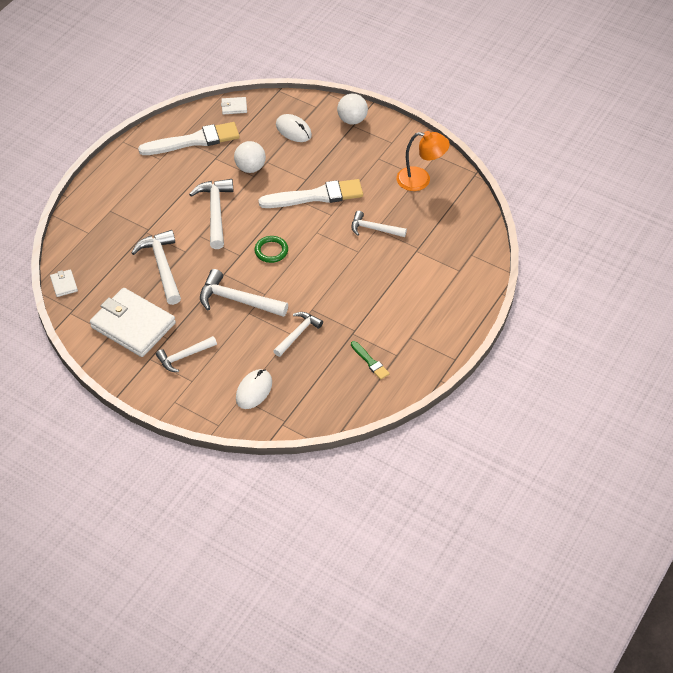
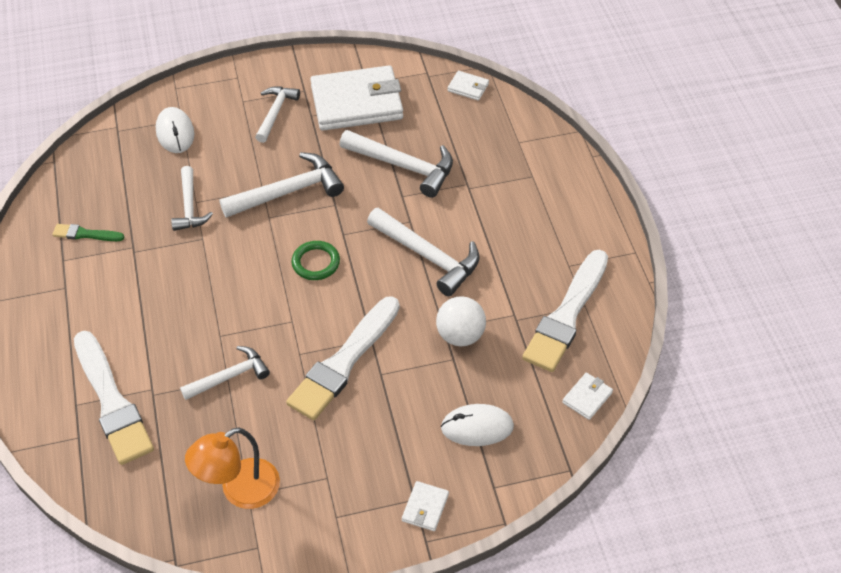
camera: 135 degrees right, 0 degrees up
white ball [337,94,368,125] -> white wallet [402,481,449,531]
none -> white brush [74,331,154,465]

